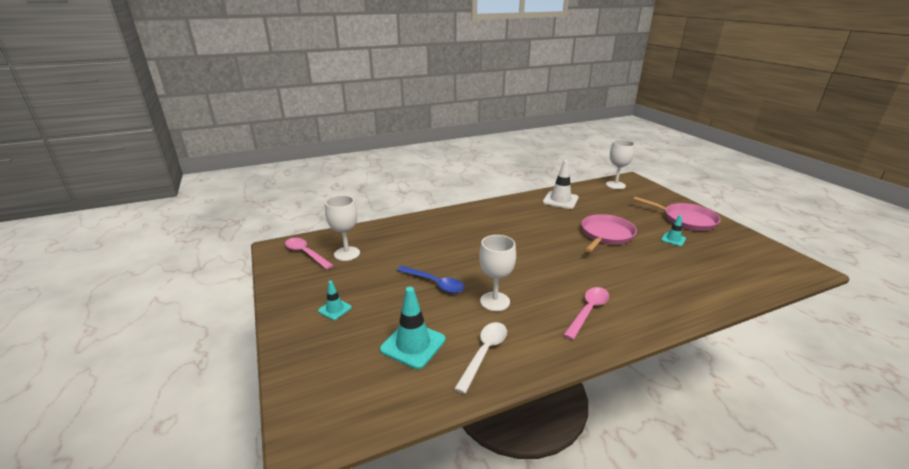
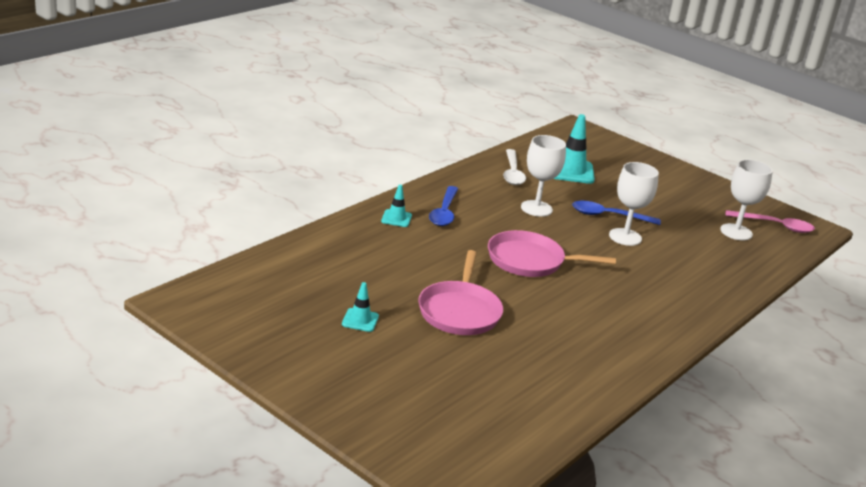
camera: 150 degrees right, 0 degrees up
turquoise traffic cone [318,280,352,320] -> turquoise traffic cone moved to [381,185,412,227]
white traffic cone [543,160,579,209] -> none
pink spoon [564,287,609,340] -> blue spoon [429,186,458,226]
white goblet [606,140,635,189] -> white goblet moved to [609,162,659,246]
pink pan [633,197,721,231] -> pink pan moved to [488,230,616,277]

